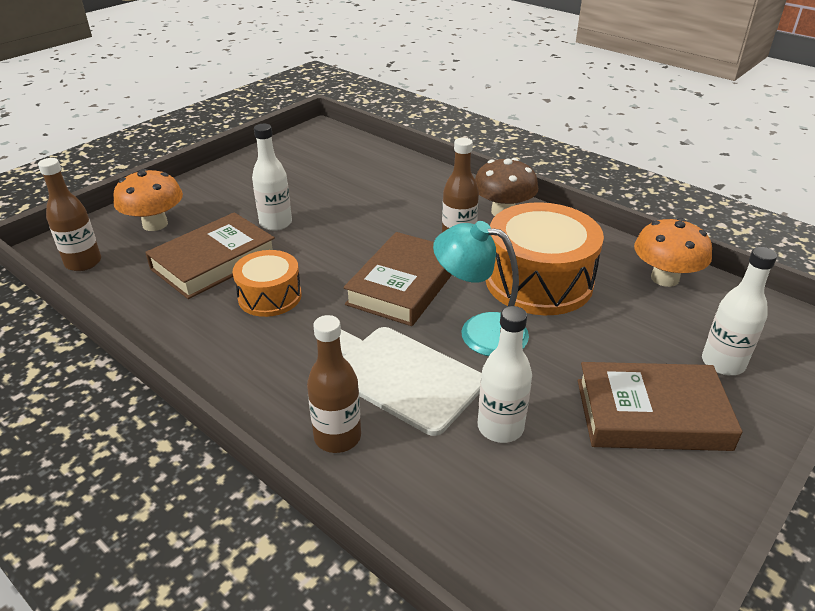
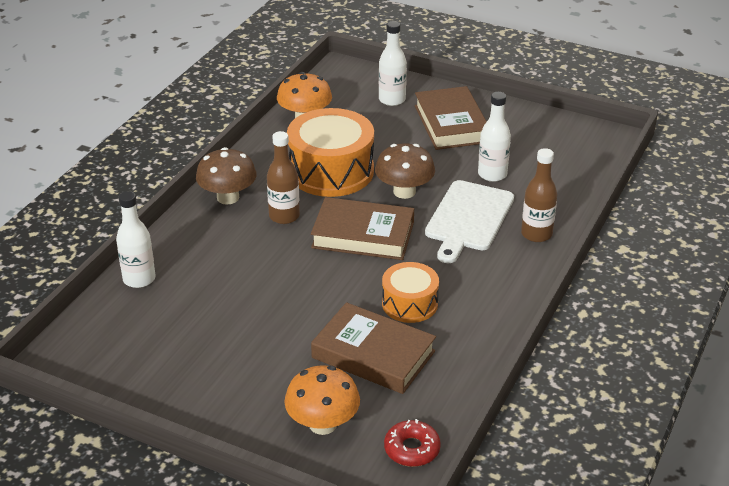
camera: 105 degrees left, 0 degrees up
brown bottle [38,158,101,271] -> red donut [384,419,441,467]
white bottle [252,124,292,231] -> white bottle moved to [116,191,156,288]
turquoise lamp [433,221,529,356] -> brown mushroom [375,144,435,199]

